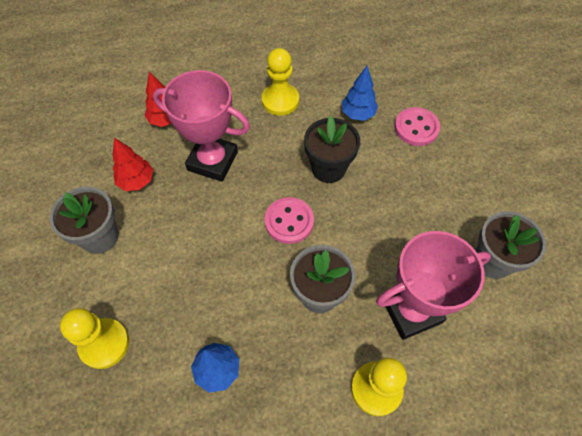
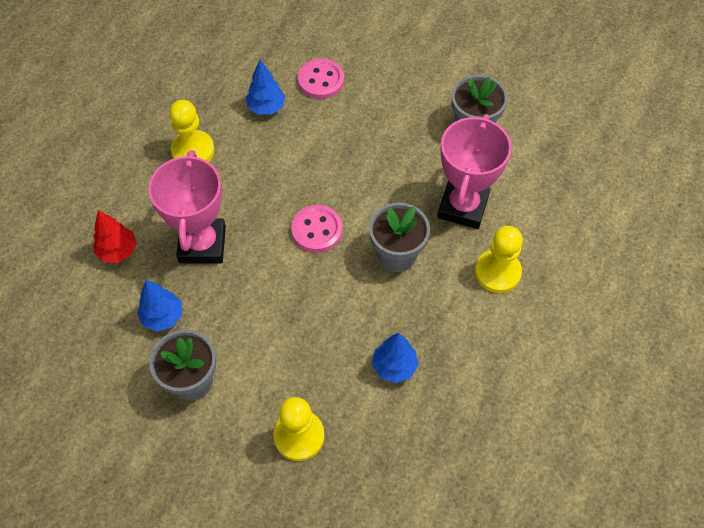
camera: 50 degrees left, 0 degrees up
red tree [113,138,153,191] -> blue tree [137,280,182,332]
pink trophy [153,70,250,182] -> pink trophy turned 60 degrees counterclockwise [148,150,226,263]
black flower pot [304,116,360,183] -> none

